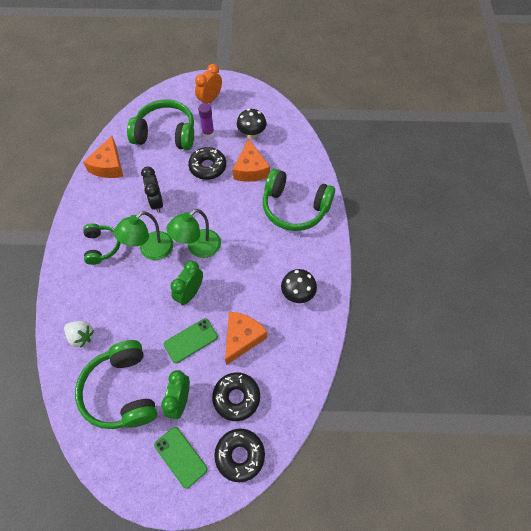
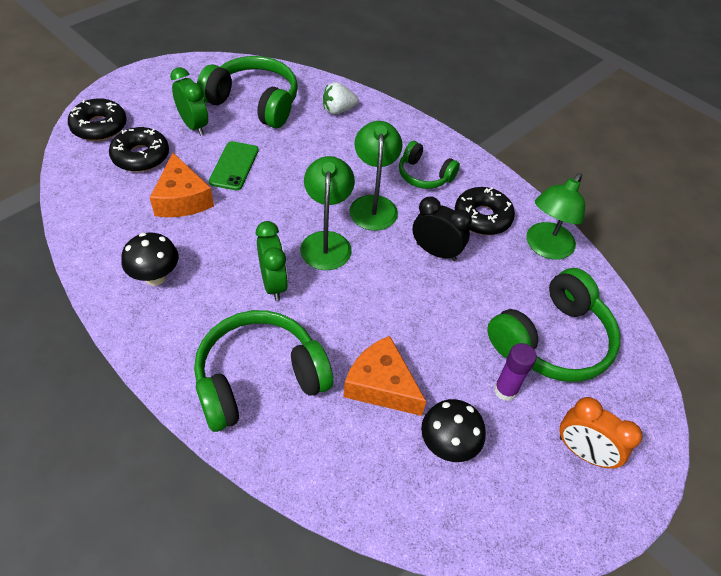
camera: 130 degrees right, 10 degrees down
orange cheese [83,136,123,178] -> green lamp [526,173,585,260]
green phone [154,427,208,489] -> none
green clock [171,261,203,306] -> green clock moved to [256,221,288,301]
black donut [188,147,226,180] -> black donut moved to [455,187,515,235]
orange clock [195,64,222,103] -> orange clock turned 135 degrees clockwise [560,397,642,469]

